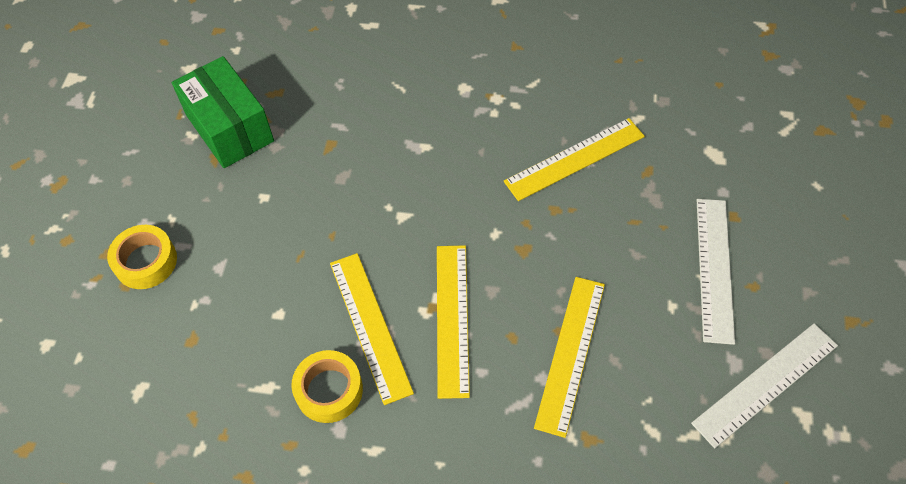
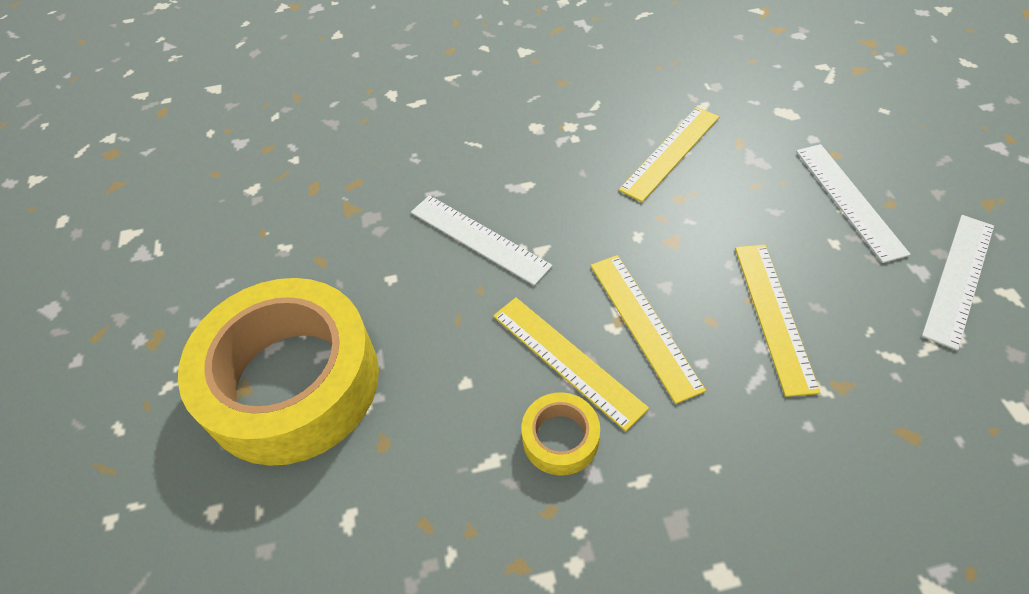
camera: 20 degrees left, 5 degrees down
yellow tape [107,225,177,289] -> yellow tape [178,278,379,466], size x2.44
green box [172,56,274,168] -> none
none -> white ruler [411,195,553,286]

